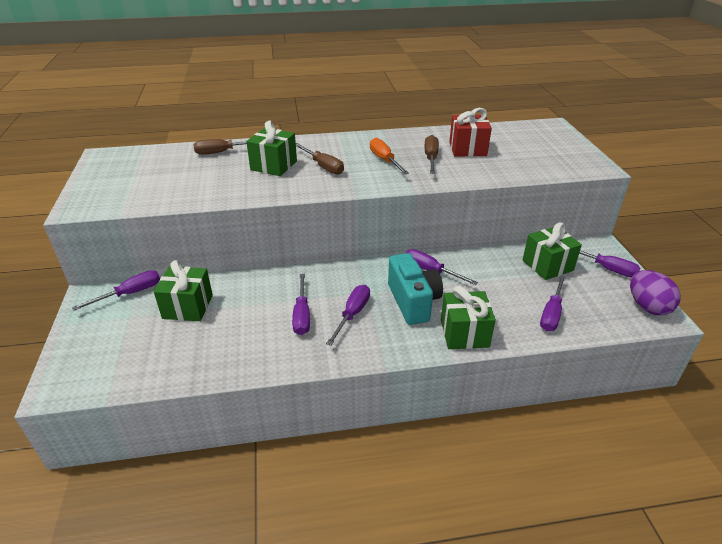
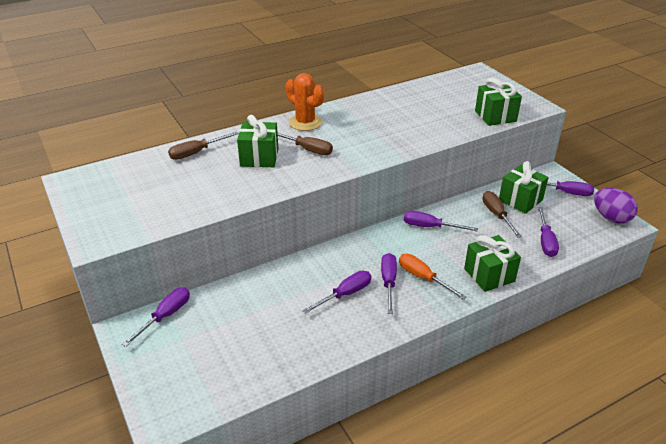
camera: 20 degrees left, 0 degrees up
green gift [154,260,213,321] -> green gift moved to [475,78,522,126]
purple screwdriver [292,274,310,335] -> purple screwdriver turned 105 degrees counterclockwise [302,271,371,314]
orange screwdriver [370,138,409,175] -> orange screwdriver moved to [399,254,467,300]
turquoise camera [388,253,443,325] -> none
brown screwdriver [424,135,439,174] -> brown screwdriver moved to [482,191,522,238]
red gift [449,108,492,157] -> none
none -> orange cactus [286,73,324,131]

